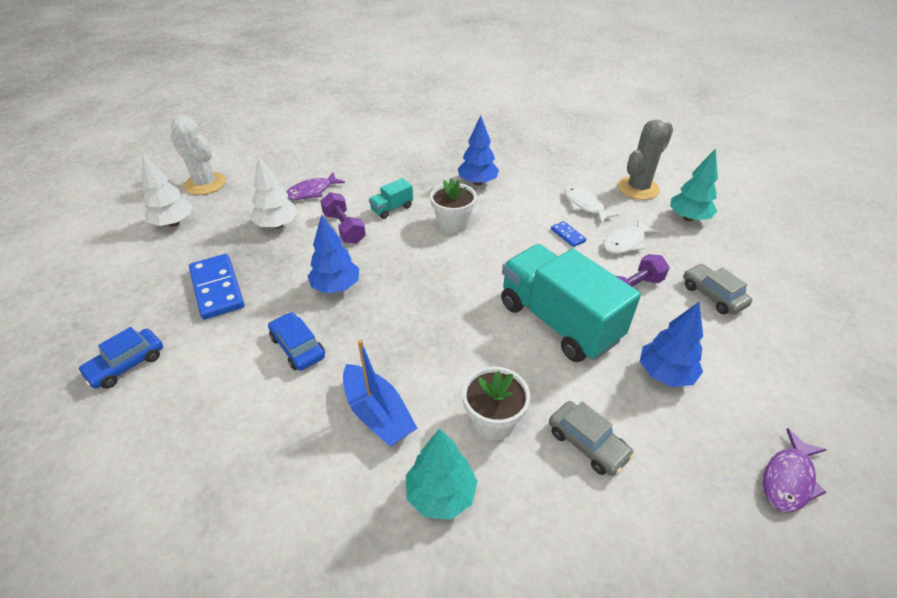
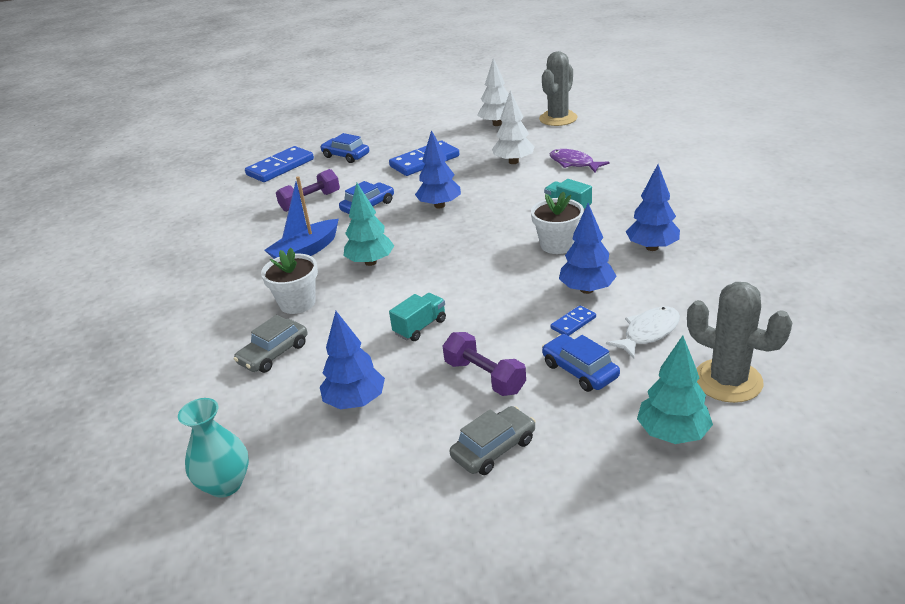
camera: 85 degrees right, 10 degrees down
white cactus [170,115,226,195] -> grey cactus [539,51,577,126]
purple dumbbell [320,192,366,244] -> purple dumbbell moved to [276,169,340,212]
turquoise tree [406,428,478,520] -> turquoise tree moved to [344,183,394,266]
turquoise truck [501,244,641,362] -> turquoise truck [389,293,446,341], size x0.42
white fish [603,218,659,254] -> blue car [542,334,620,392]
purple fish [763,428,827,513] -> turquoise vase [178,398,249,498]
none -> blue domino [245,146,314,182]
none -> blue tree [559,203,617,294]

